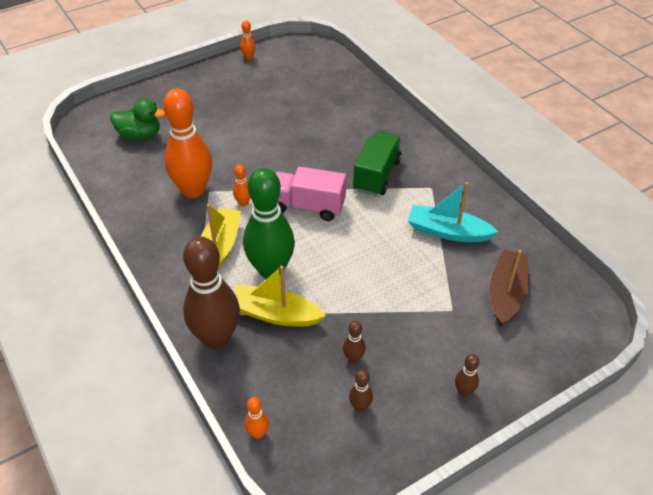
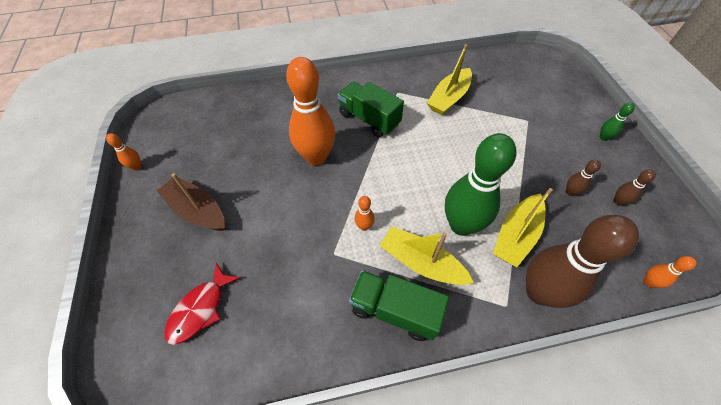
camera: 70 degrees left, 10 degrees up
green duck [110,99,165,140] -> red fish [164,263,240,345]
orange bowling pin [163,89,212,198] -> orange bowling pin moved to [286,57,335,165]
pink truck [275,166,346,221] -> none
turquoise boat [408,182,498,242] -> yellow boat [427,44,472,115]
brown bowling pin [455,354,479,396] -> green bowling pin [600,103,635,141]
brown boat [490,249,529,326] -> brown boat moved to [157,173,225,231]
none -> green truck [349,270,449,341]

